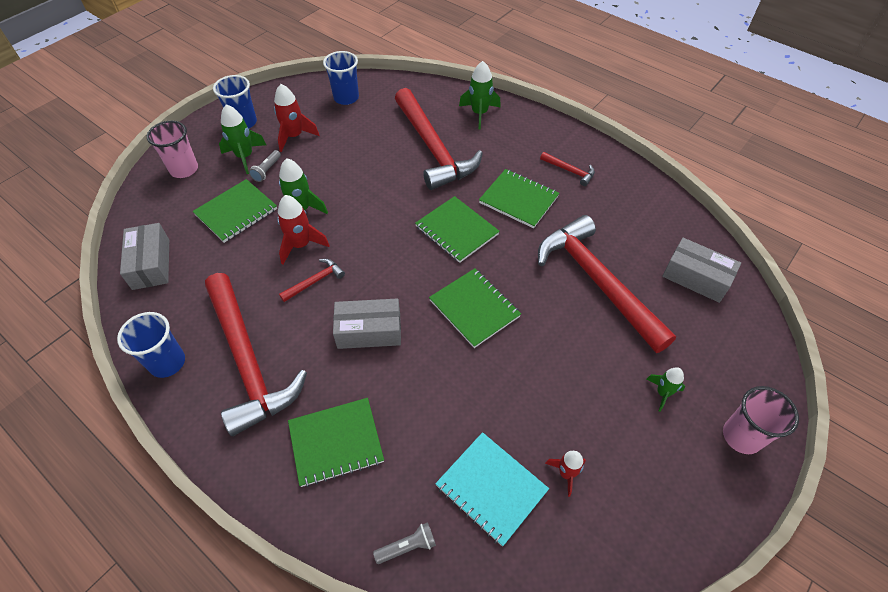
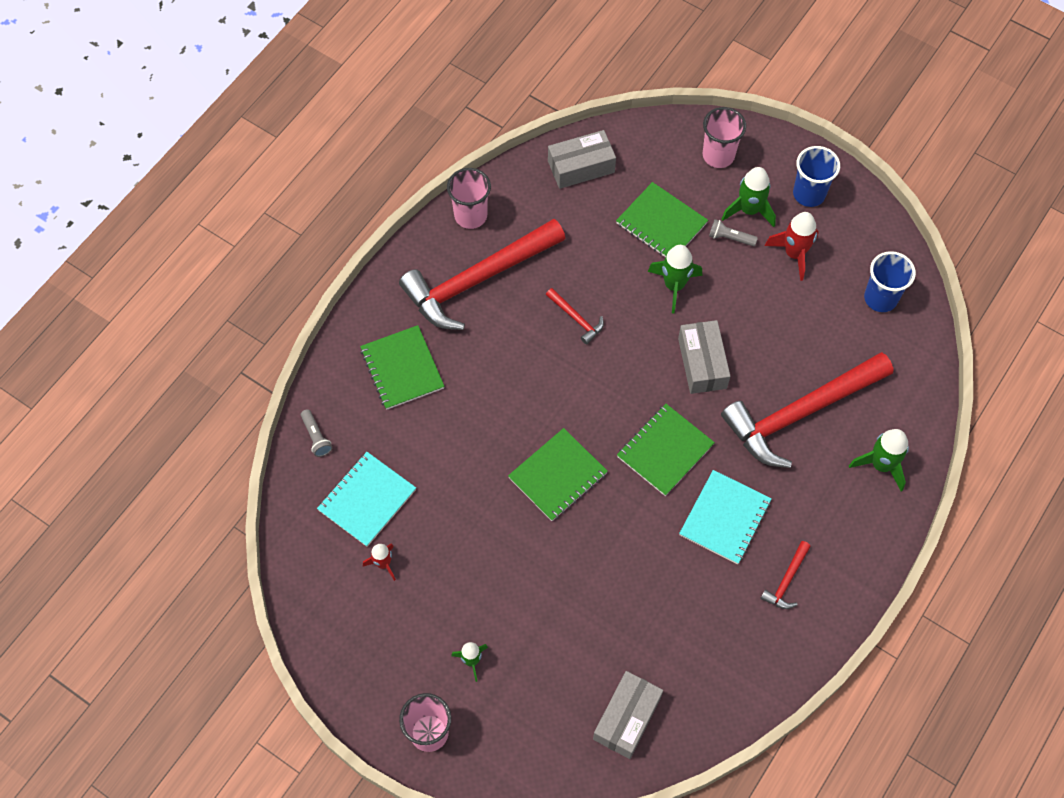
camera: 85 degrees right, 10 degrees up
blue cup [117,312,185,378] -> pink cup [447,168,491,229]
red rocket [277,195,330,265] -> none
grey box [333,298,401,349] -> grey box moved to [678,320,730,394]
green notebook [479,169,559,228] -> turquoise notebook [679,470,772,564]
red hammer [538,215,676,353] -> none

